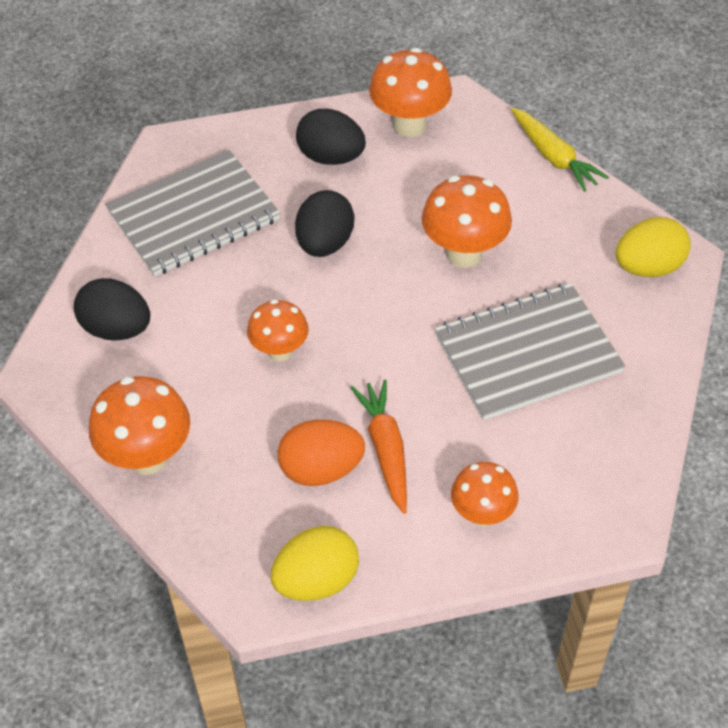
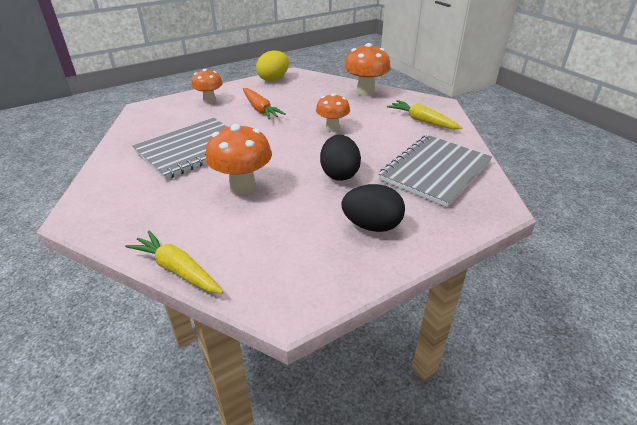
camera: 160 degrees right, 15 degrees down
black egg [74,278,150,341] -> yellow carrot [387,100,462,129]
orange egg [278,420,365,486] -> none
orange mushroom [369,48,452,137] -> none
yellow egg [616,217,691,277] -> none

